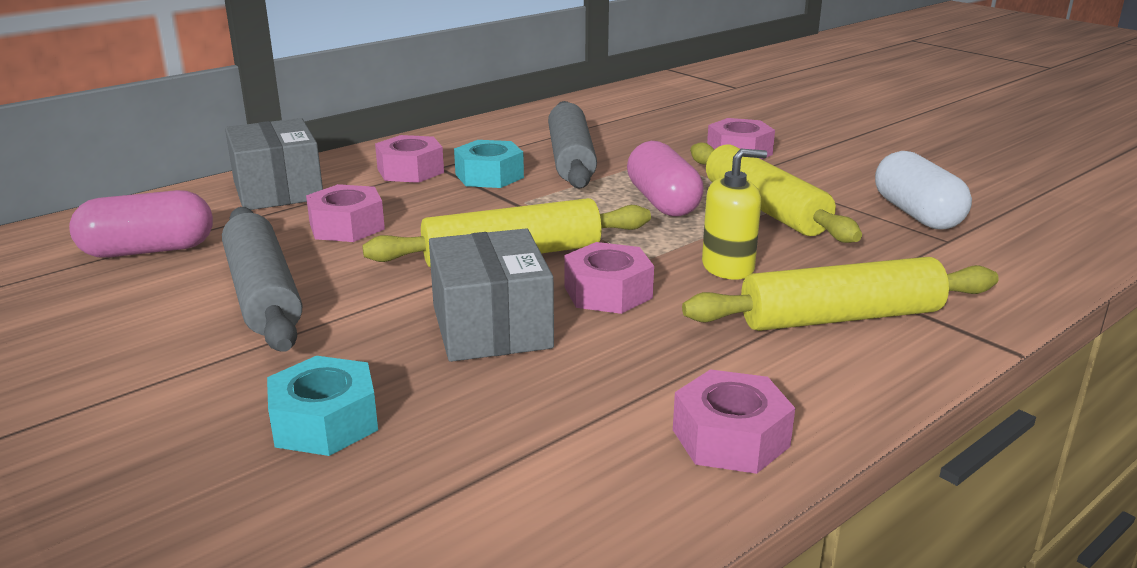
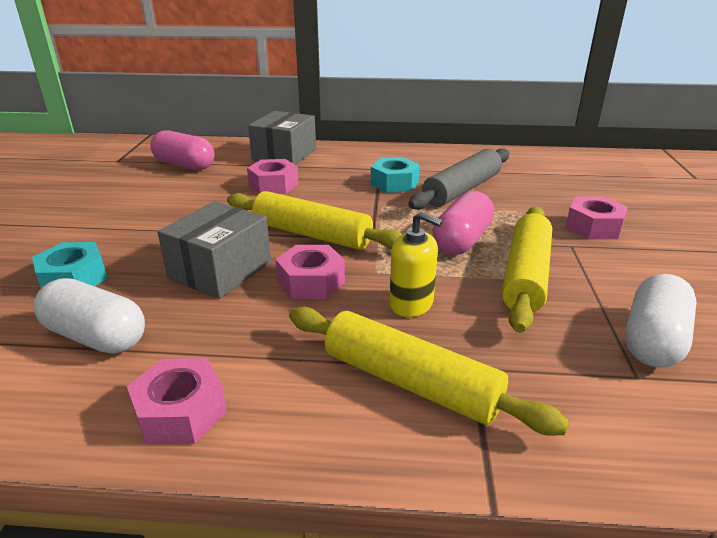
camera: 45 degrees right, 5 degrees up
grey rolling pin [222,207,302,352] -> none
pink nut [375,135,444,183] -> none
none -> white capsule [34,278,145,354]

